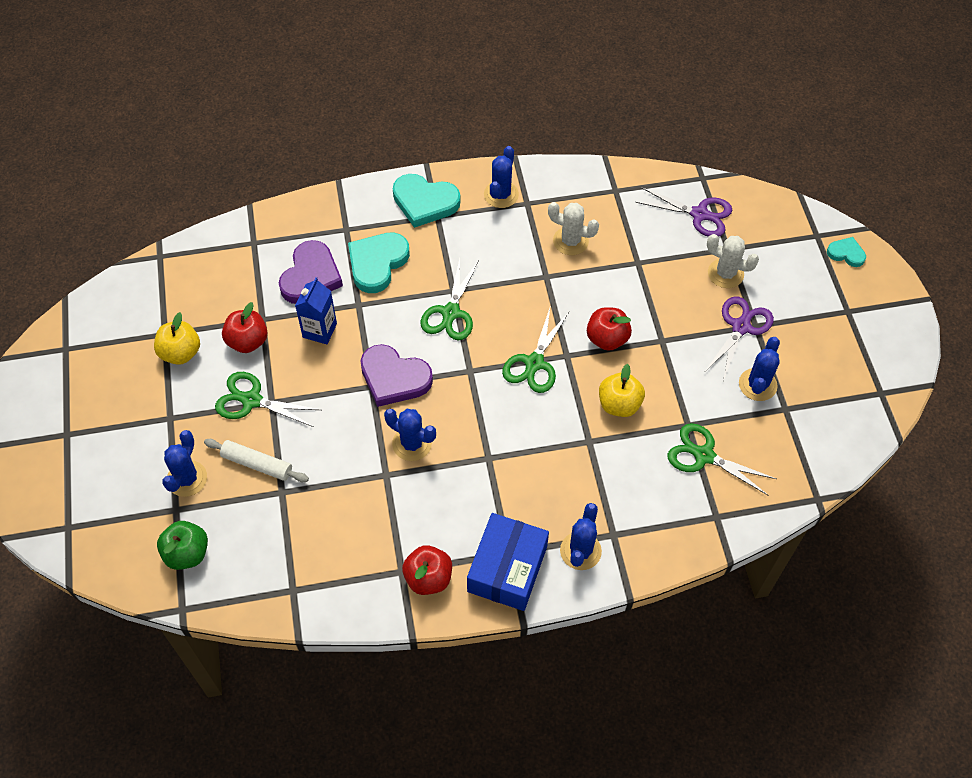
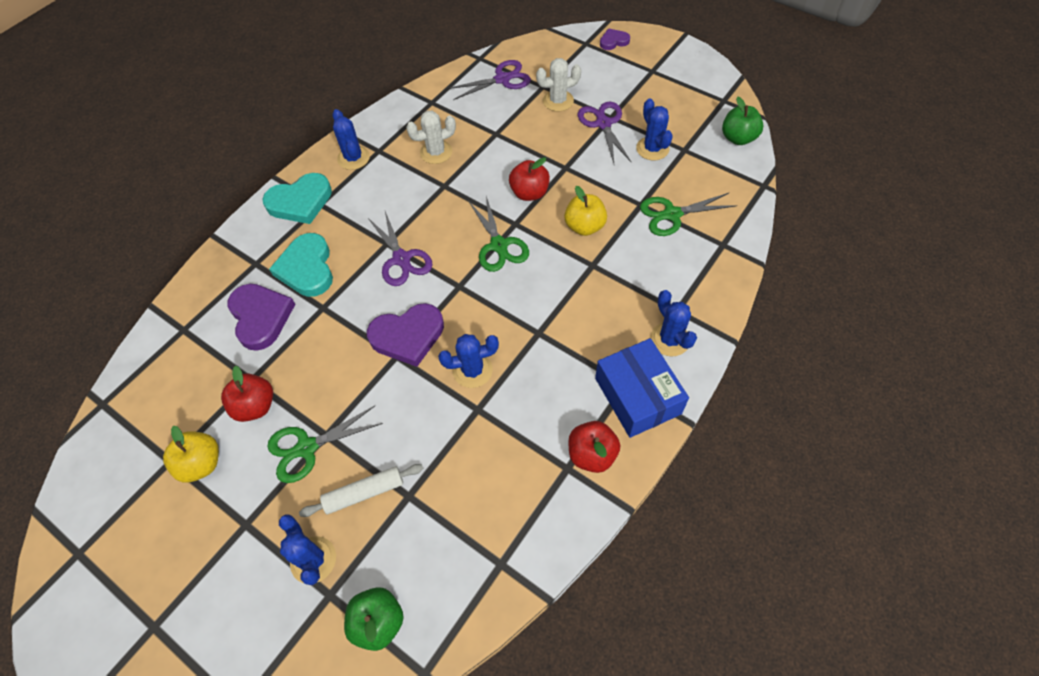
camera: 40 degrees left, 0 degrees up
blue carton [295,277,337,344] -> none
green scissors [420,259,479,340] -> purple scissors [368,211,433,286]
turquoise heart [827,237,866,267] -> purple heart [600,29,630,50]
none -> green apple [722,97,764,145]

